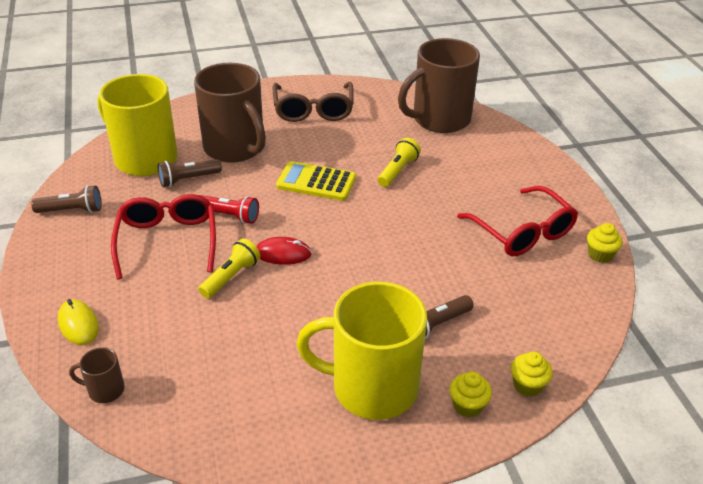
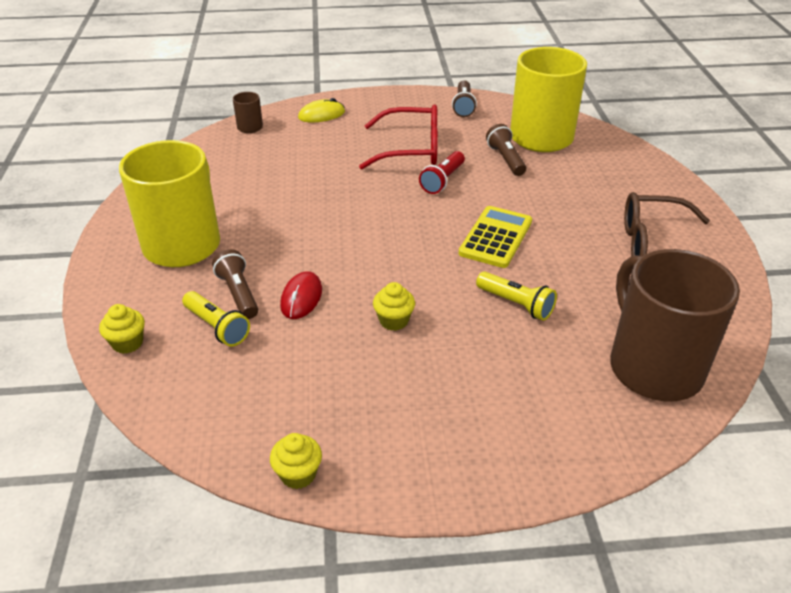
camera: 100 degrees right, 0 degrees up
brown mug [194,63,266,163] -> none
yellow flashlight [199,238,260,298] -> yellow flashlight moved to [182,291,250,347]
red mouse [256,237,312,265] -> red mouse moved to [280,271,322,319]
yellow cupcake [449,371,492,418] -> yellow cupcake moved to [373,282,415,331]
red glasses [457,186,578,256] -> none

